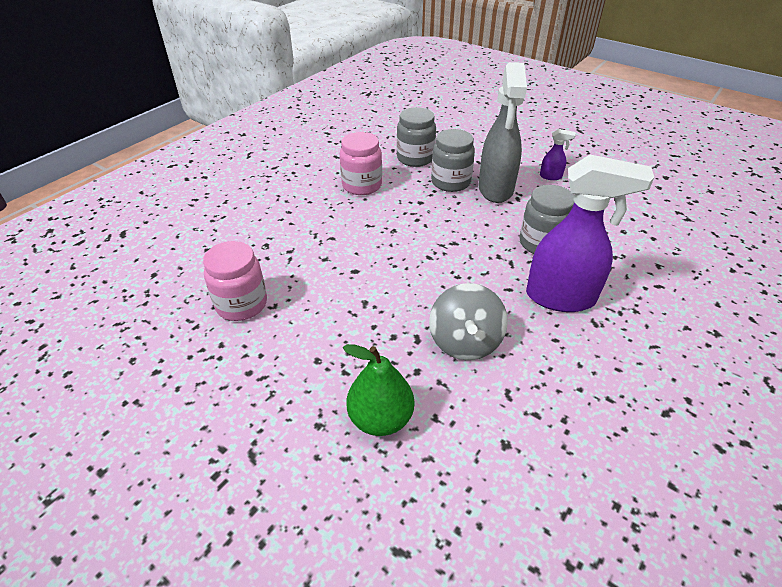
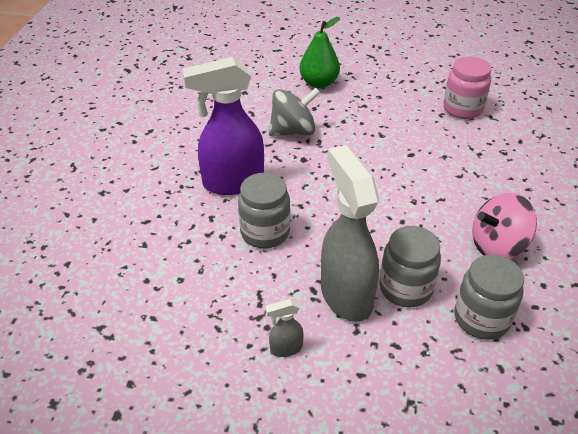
camera: 155 degrees right, 0 degrees up
pink jar [340,132,382,195] -> pink spinning top [472,193,537,259]
grey spinning top [429,283,508,360] -> grey spinning top turned 90 degrees clockwise [269,88,320,136]
purple spray bottle [540,129,576,180] -> grey spray bottle [265,299,304,357]

